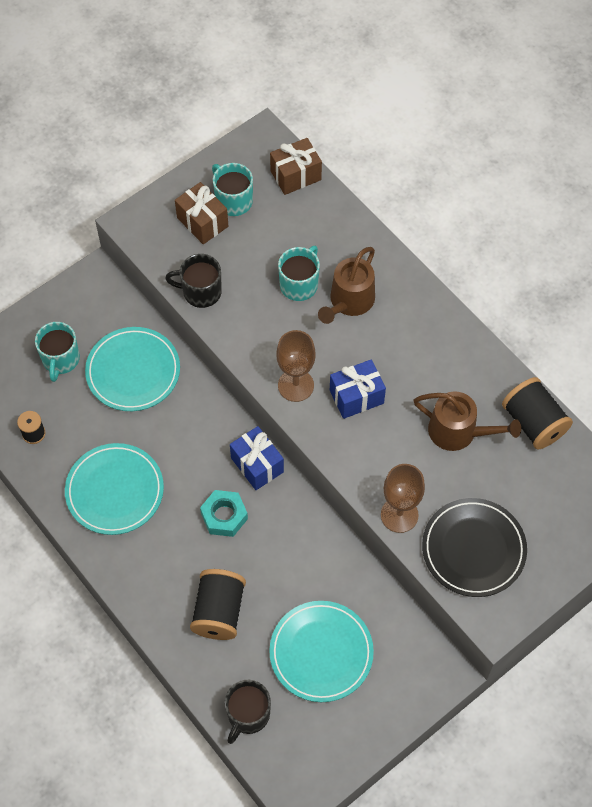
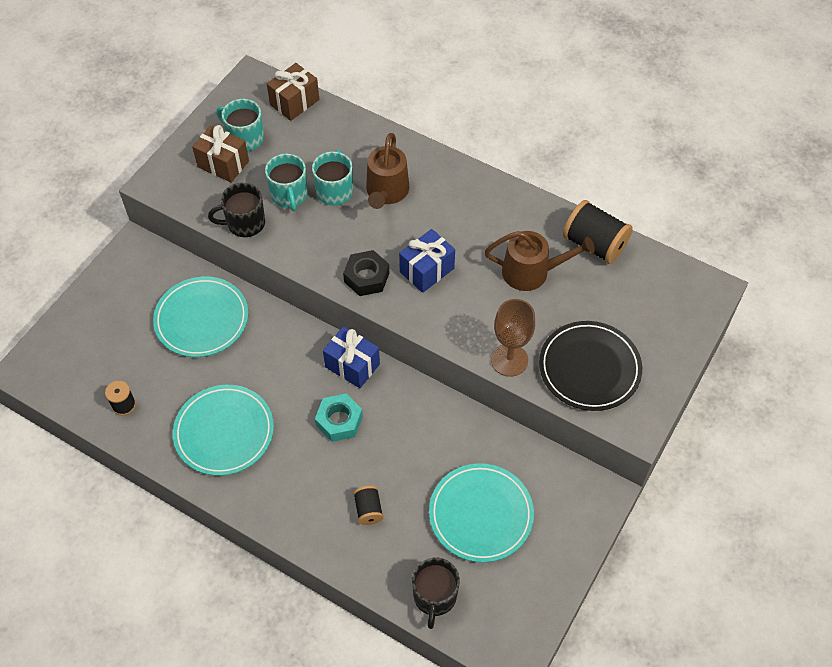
camera: 20 degrees left, 5 degrees down
turquoise mug [35,322,80,382] -> turquoise mug moved to [265,154,308,211]
black spool [190,569,246,640] -> black spool [353,486,384,525], size x0.54
brown goblet [276,330,316,402] -> black nut [343,250,389,296]

